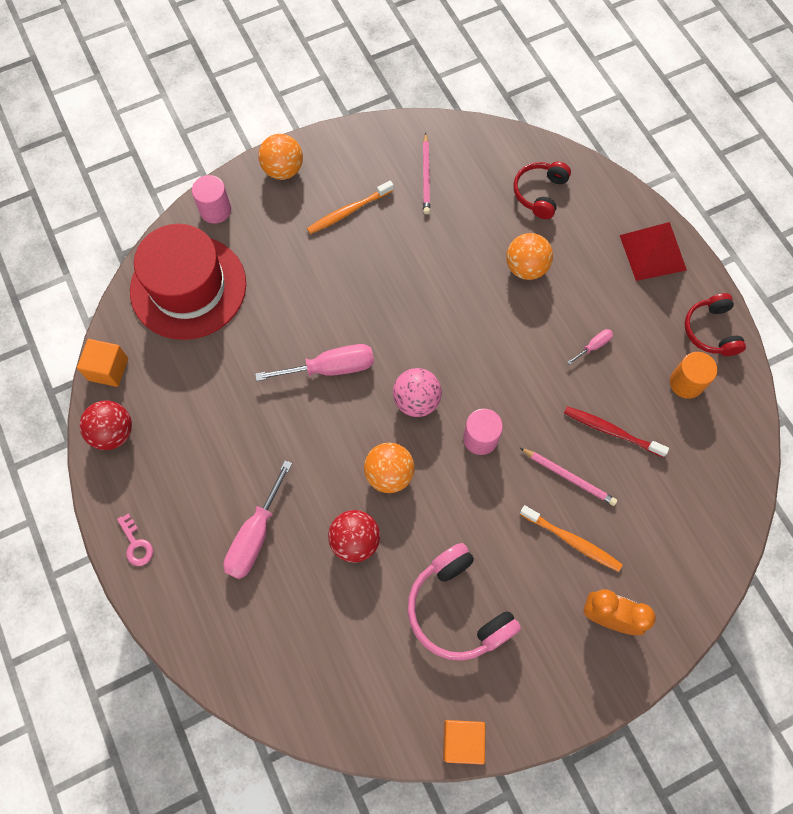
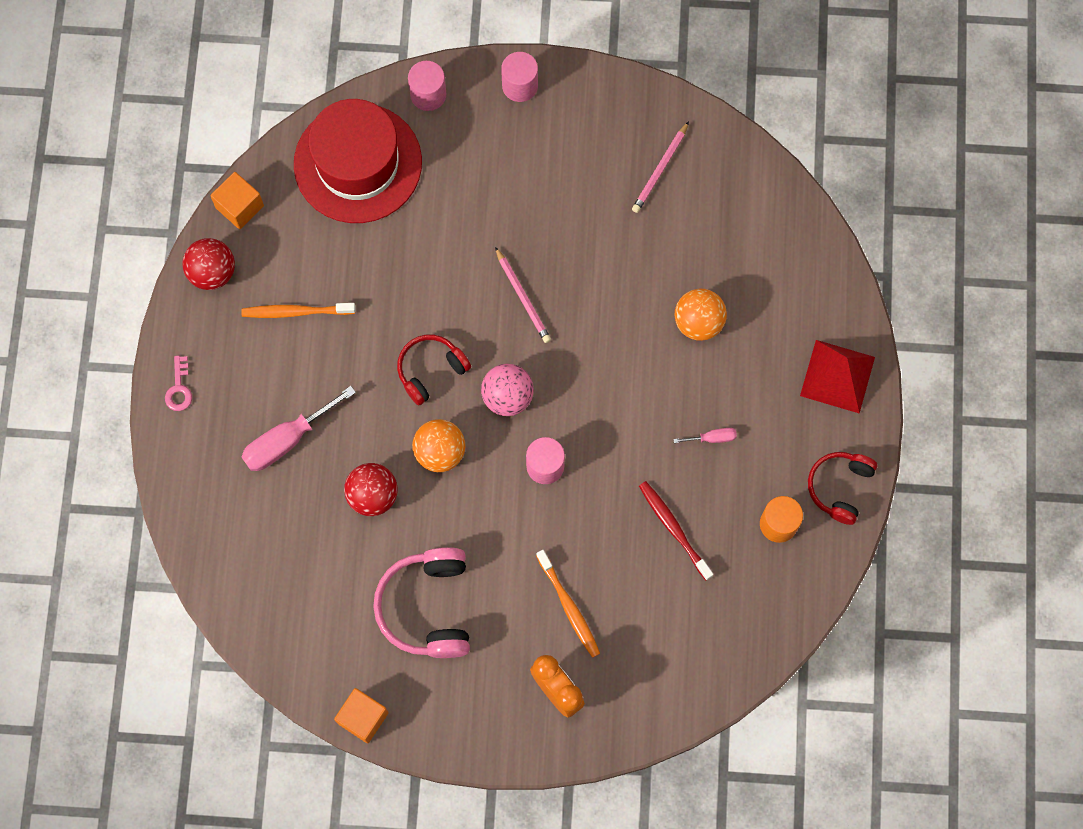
camera: 30 degrees right, 5 degrees up
pink screwdriver [255,344,374,381] -> none
orange ball [259,134,303,180] -> pink cylinder [501,52,538,102]
orange toothbrush [307,181,394,234] -> orange toothbrush moved to [241,303,355,318]
red headphones [513,162,571,219] -> red headphones moved to [397,335,471,405]
pink pencil [520,448,617,506] -> pink pencil moved to [495,247,551,343]

